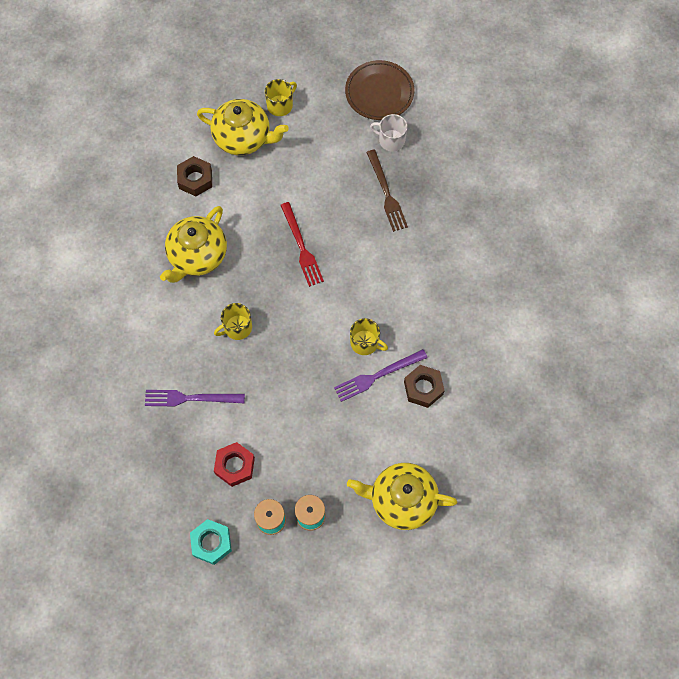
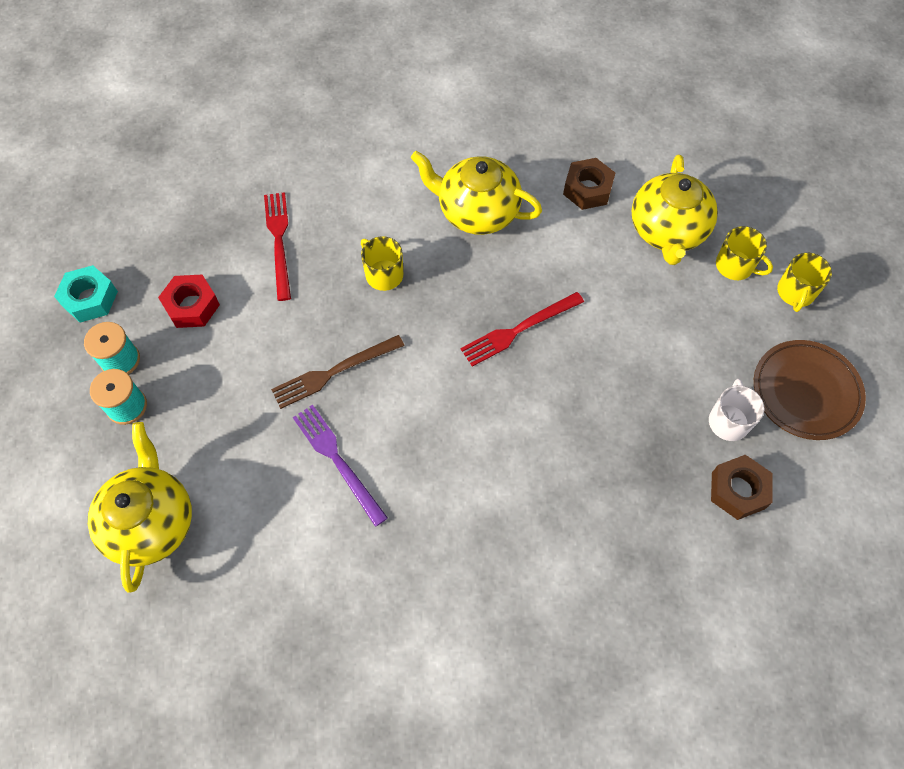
camera: 80 degrees right, 5 degrees down
purple fork [145,390,245,406] -> red fork [264,192,291,301]
yellow mug [350,318,388,355] -> yellow mug moved to [777,253,832,312]
brown fork [366,149,408,232] -> brown fork moved to [271,335,405,409]
brown nut [404,365,445,408] -> brown nut moved to [711,455,773,520]

